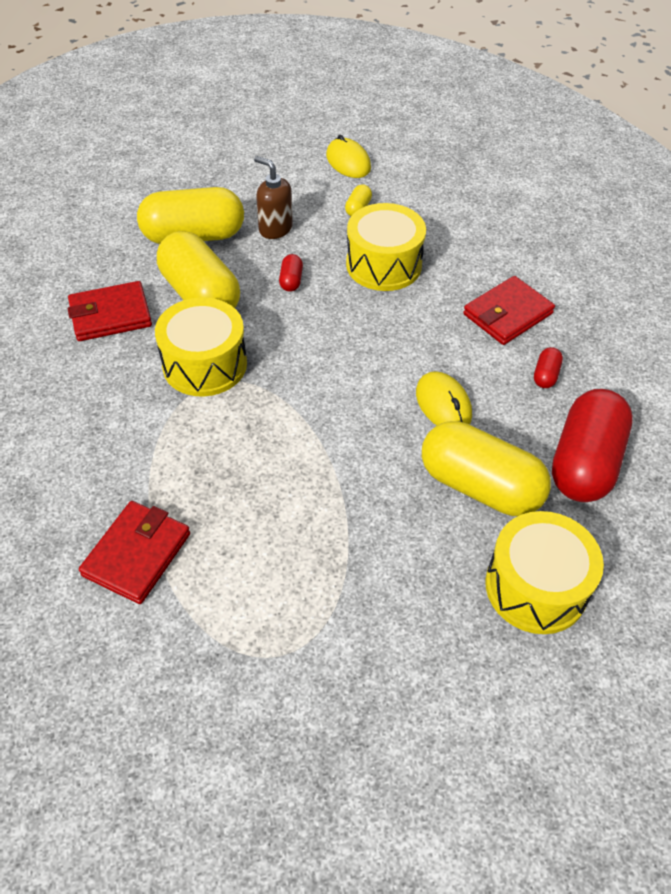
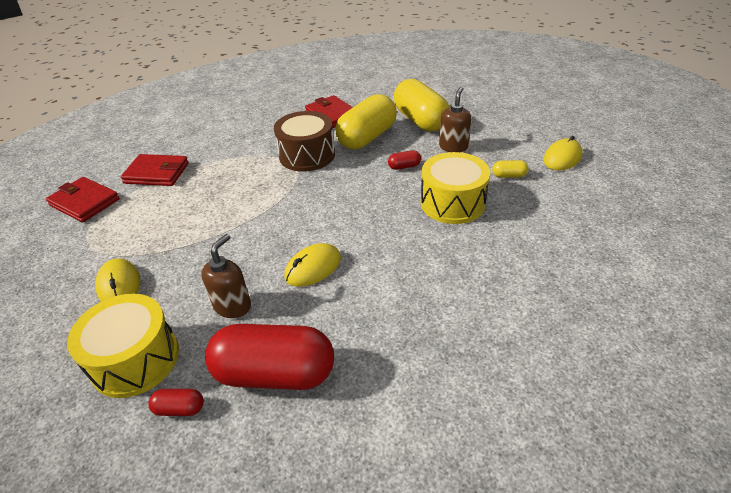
camera: 75 degrees right, 10 degrees down
yellow drum [155,297,247,397] -> brown drum [274,111,335,172]
yellow capsule [422,421,551,516] -> brown soap dispenser [201,234,251,318]
red wallet [463,276,555,345] -> red wallet moved to [46,177,120,223]
red capsule [534,347,563,388] -> red capsule moved to [148,389,204,416]
none -> yellow mouse [95,258,140,302]

